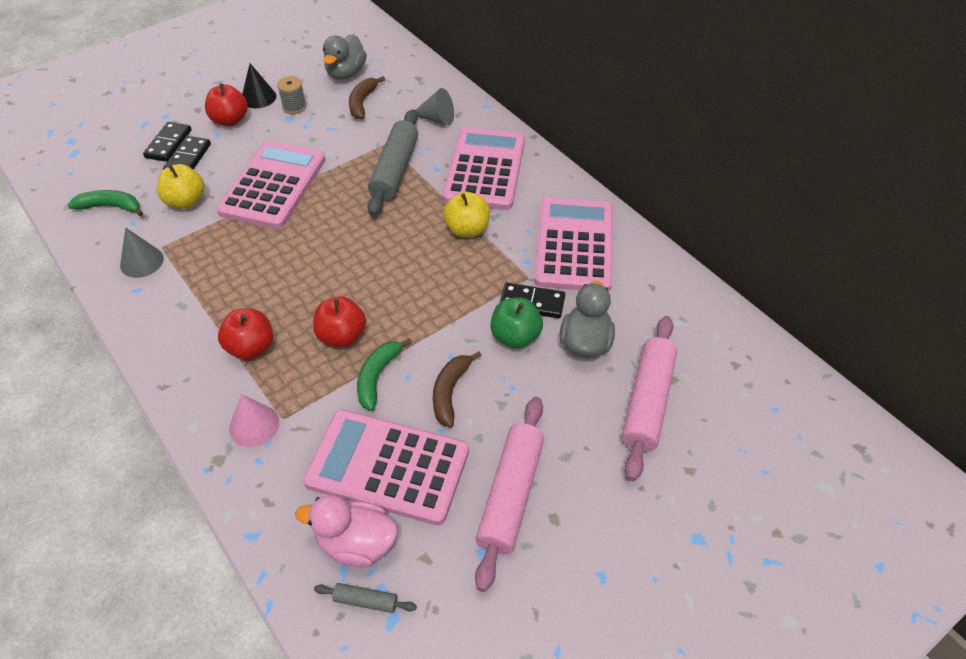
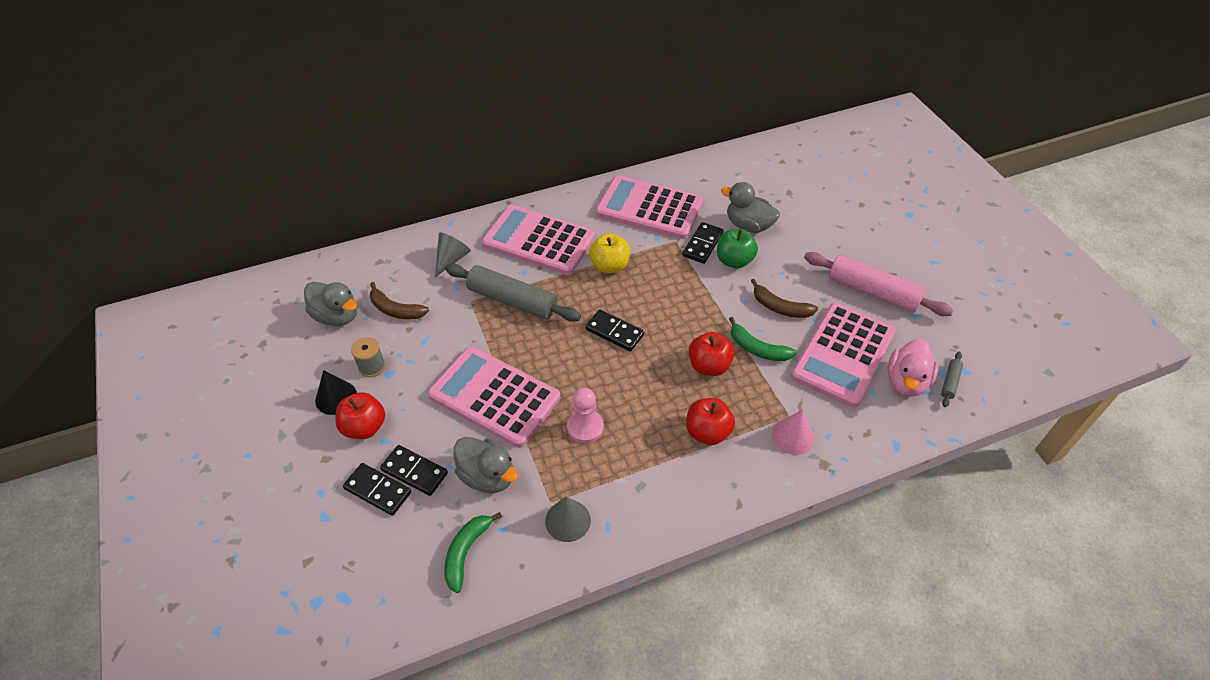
camera: 75 degrees left, 0 degrees up
yellow apple [157,164,205,209] -> grey duck [453,437,518,493]
pink rolling pin [622,316,677,481] -> none
none -> pink pawn [567,388,604,443]
none -> black domino [585,309,644,351]

